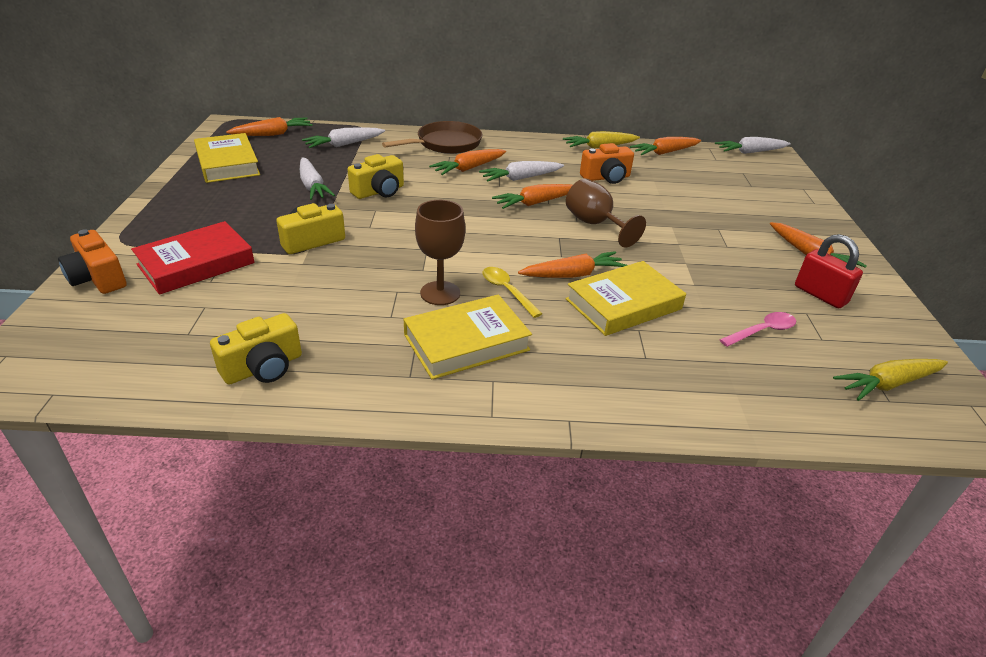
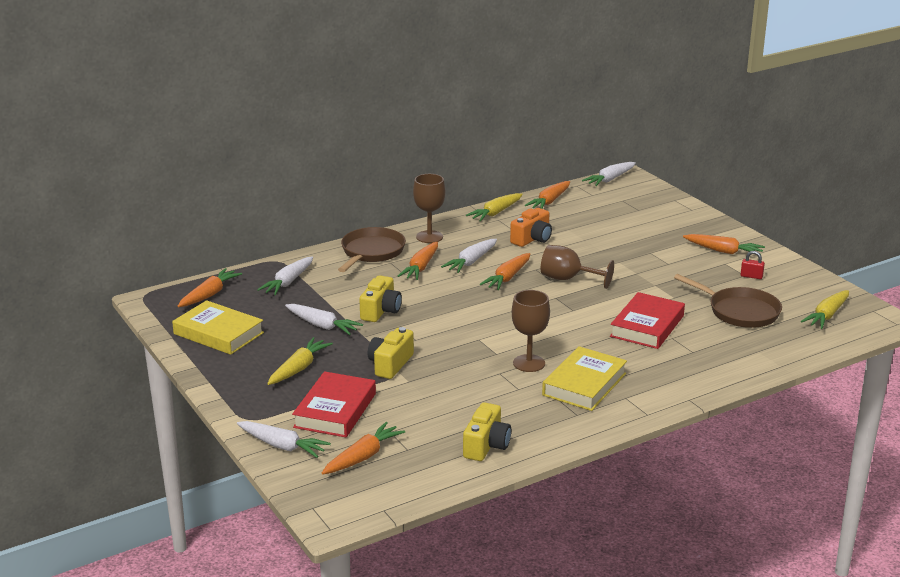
camera: 30 degrees left, 10 degrees down
orange camera [58,229,127,294] -> white carrot [237,421,331,458]
yellow spoon [482,267,542,318] -> none
orange carrot [518,251,627,278] -> orange carrot moved to [322,422,405,475]
yellow book [566,261,686,336] -> red book [610,292,685,349]
pink spoon [719,312,796,347] -> brown pan [674,274,782,328]
red padlock [795,234,863,308] -> red padlock [741,251,765,279], size x0.56
none -> yellow carrot [267,337,333,385]
none -> brown goblet [413,174,445,243]

